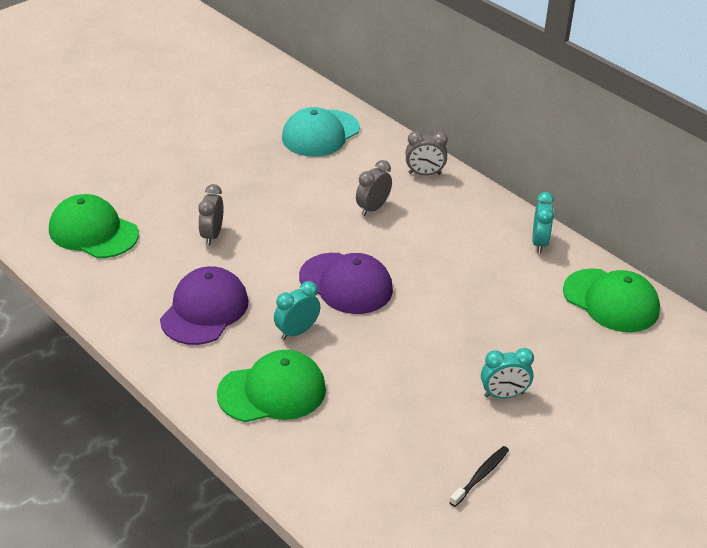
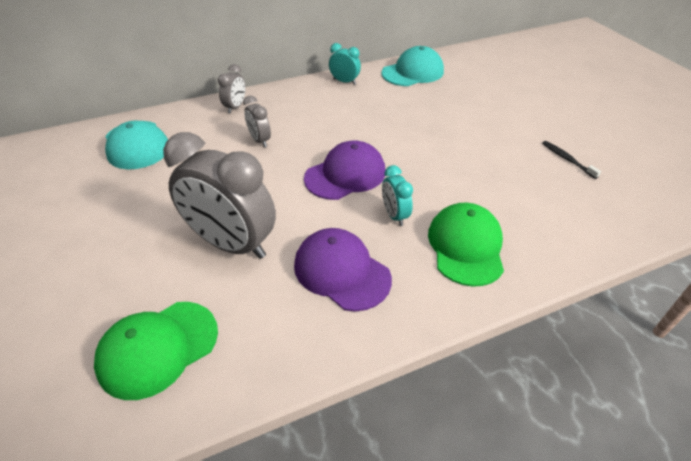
camera: 70 degrees left, 5 degrees up
grey clock [198,184,223,245] -> grey clock [163,132,276,259], size x2.17
turquoise clock [481,348,534,398] -> none
green cap [563,268,660,332] -> turquoise cap [381,46,444,86]

